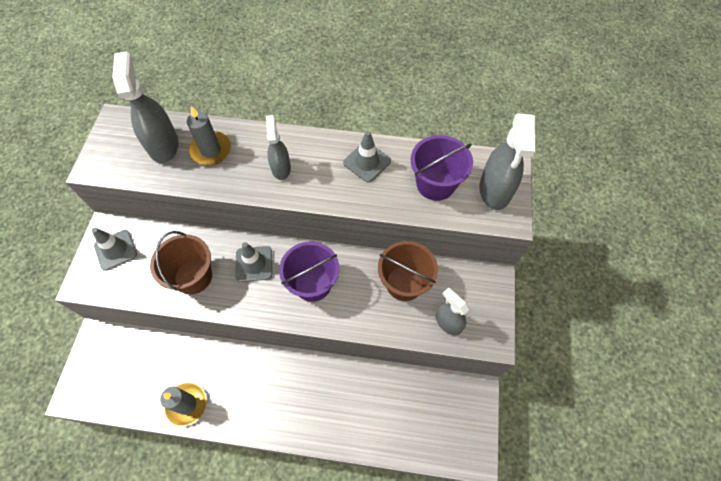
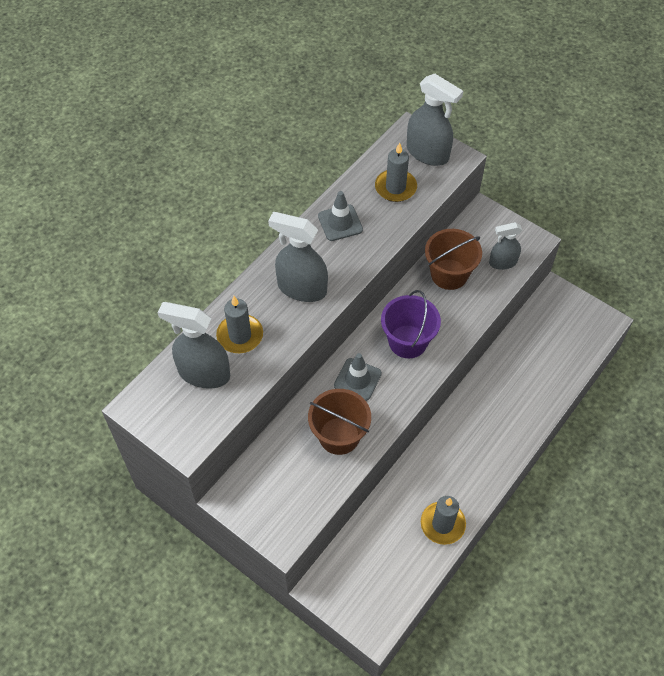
camera: 60 degrees left, 5 degrees down
grey traffic cone [92,228,137,271] -> none
grey spray bottle [266,115,291,180] -> grey spray bottle [268,212,328,302], size x1.62
purple bucket [411,135,473,201] -> grey candle [375,143,417,202]

